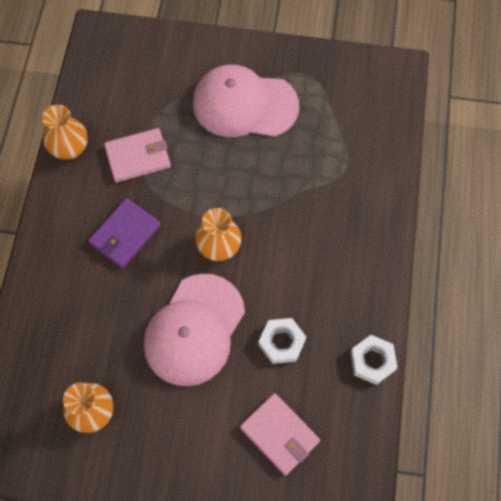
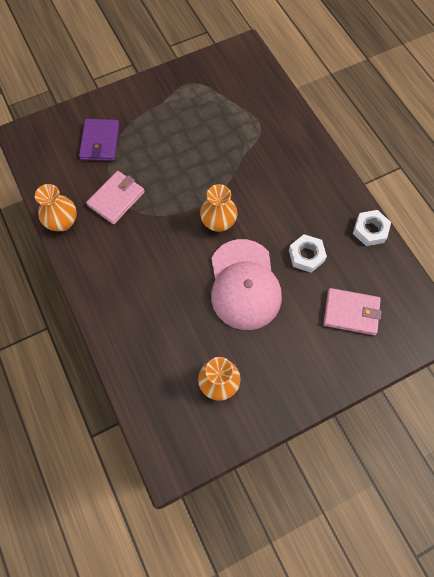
camera: 35 degrees left, 0 degrees up
purple wallet [88,198,161,269] -> purple wallet moved to [79,119,119,161]
pink cap [193,65,299,137] -> none

